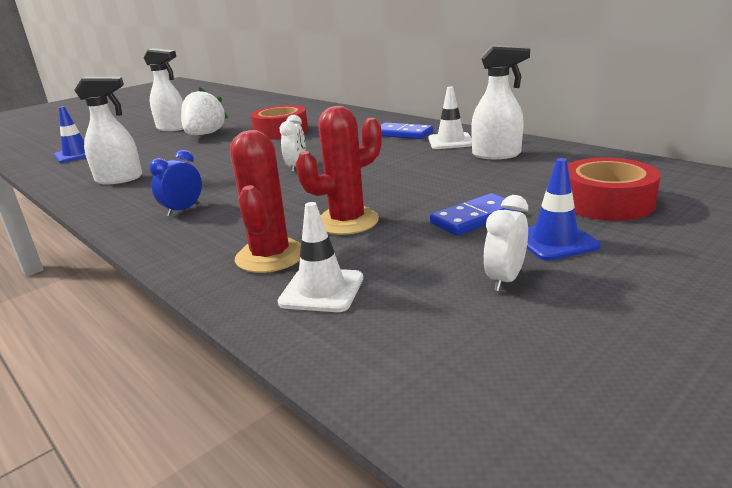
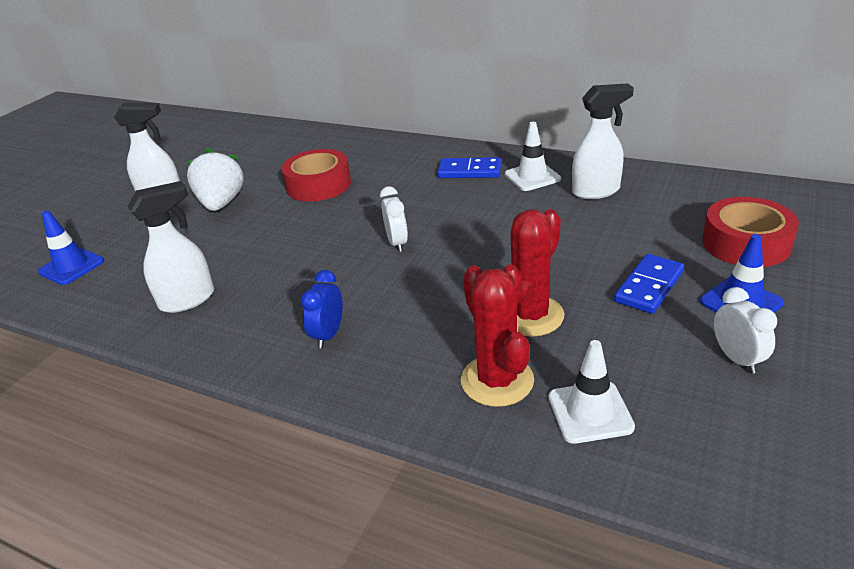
camera: 20 degrees left, 10 degrees up
white clock [484,195,528,291] -> white clock turned 150 degrees clockwise [714,287,777,374]

